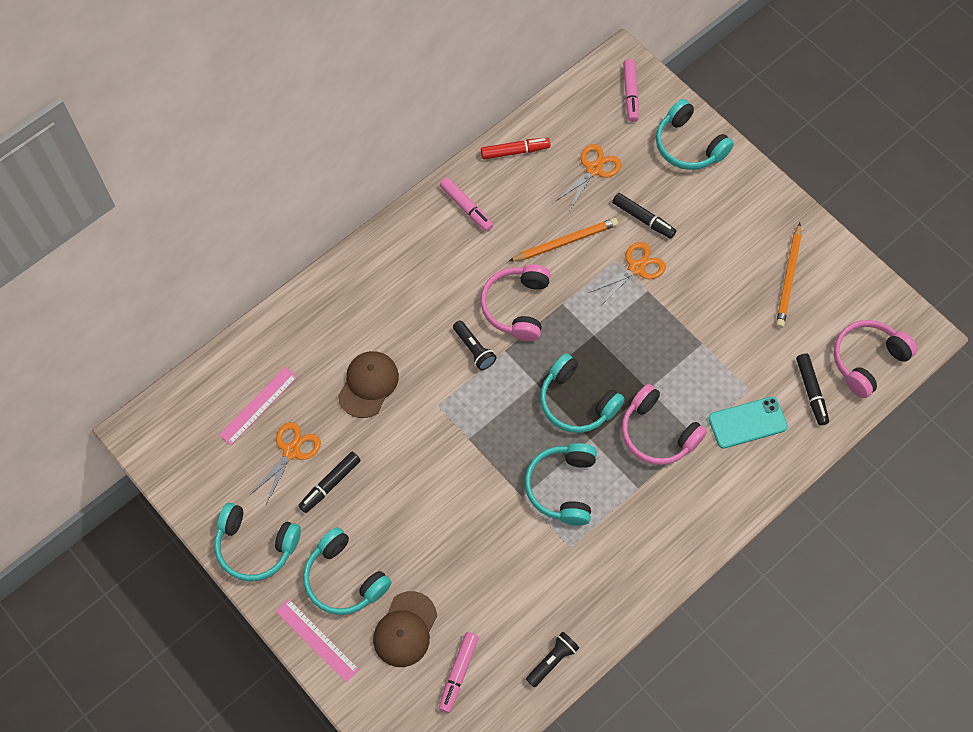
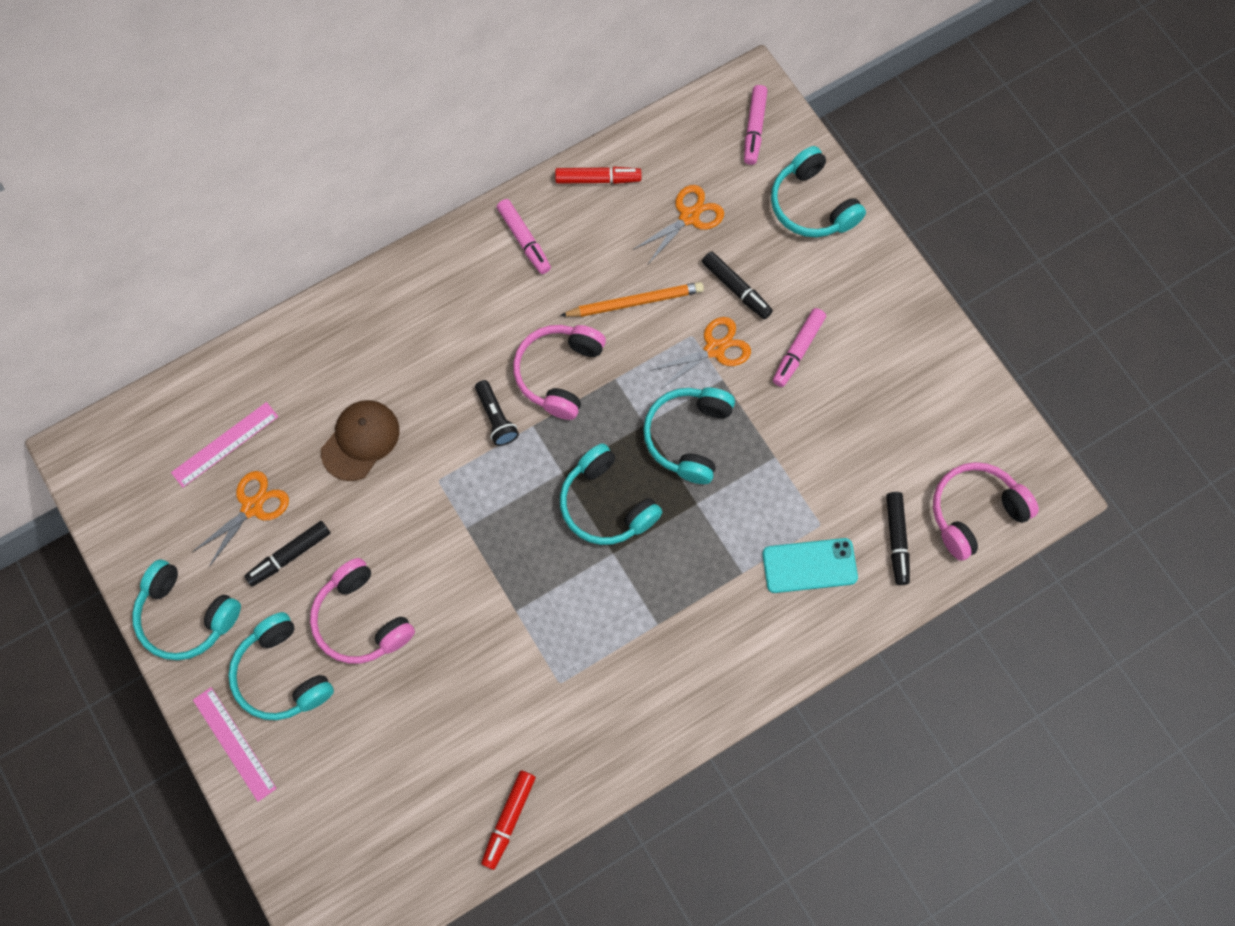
camera: 10 degrees right, 5 degrees up
brown cap [373,591,437,667] -> none
pink marker [439,632,479,713] -> pink marker moved to [773,308,826,387]
turquoise headphones [525,443,597,526] -> turquoise headphones moved to [643,387,735,484]
black flashlight [526,632,579,687] -> red marker [481,770,536,870]
pink headphones [622,384,707,465] -> pink headphones moved to [310,558,415,664]
orange pencil [776,223,801,328] -> none

